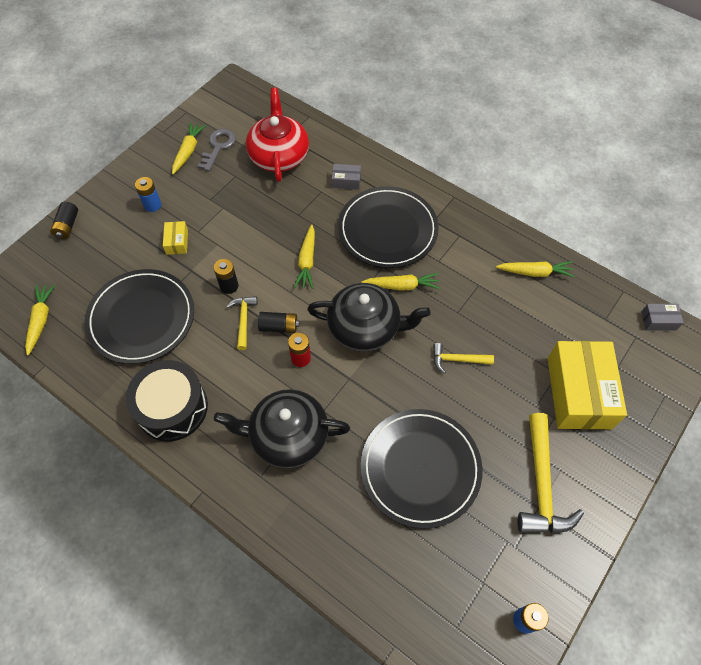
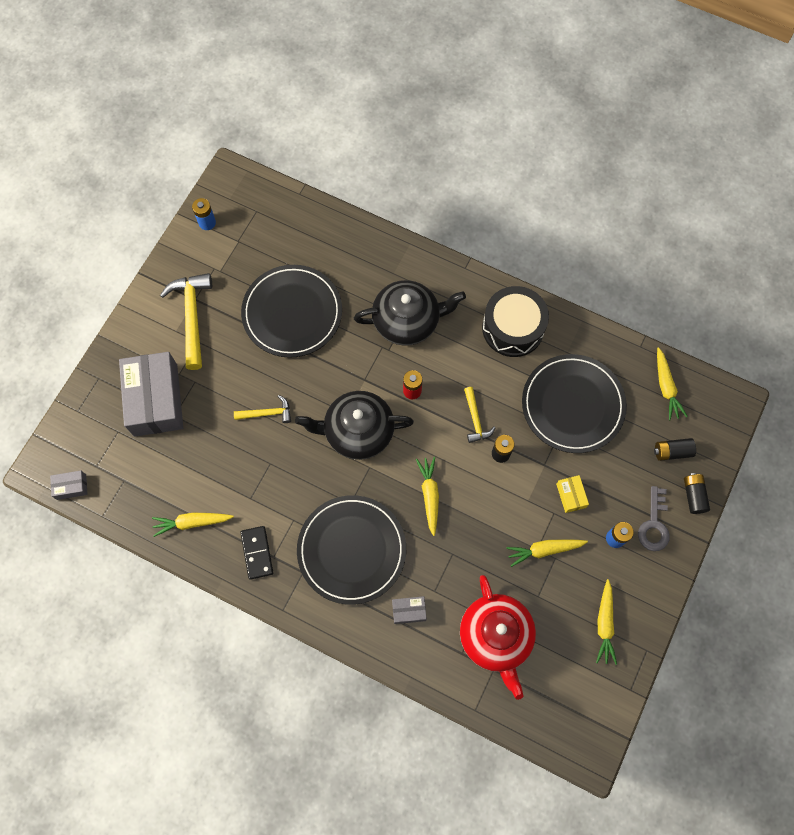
camera: 170 degrees right, 10 degrees up
grey key [198,128,236,171] -> grey key moved to [638,486,670,551]
black battery [258,312,299,333] -> black battery moved to [654,438,696,461]
yellow carrot [362,273,441,291] -> yellow carrot moved to [506,539,588,567]
yellow box [548,341,627,430] -> grey box [119,352,183,437]
none -> black domino [240,526,273,580]

